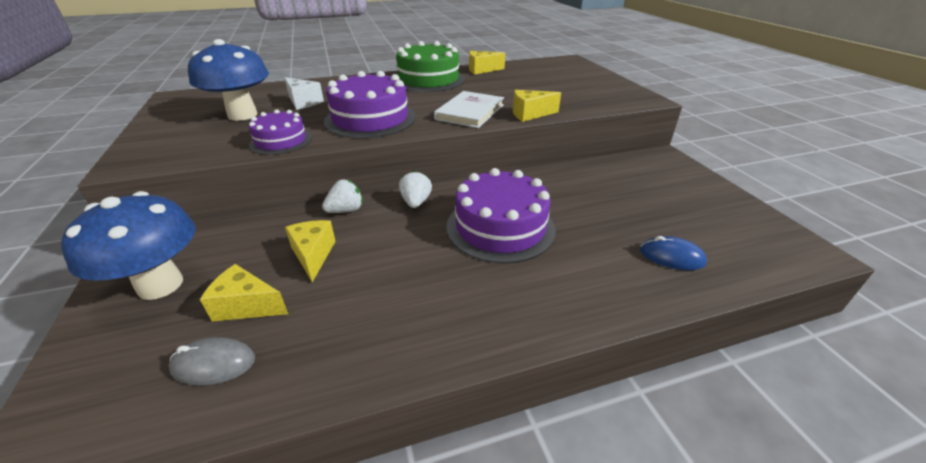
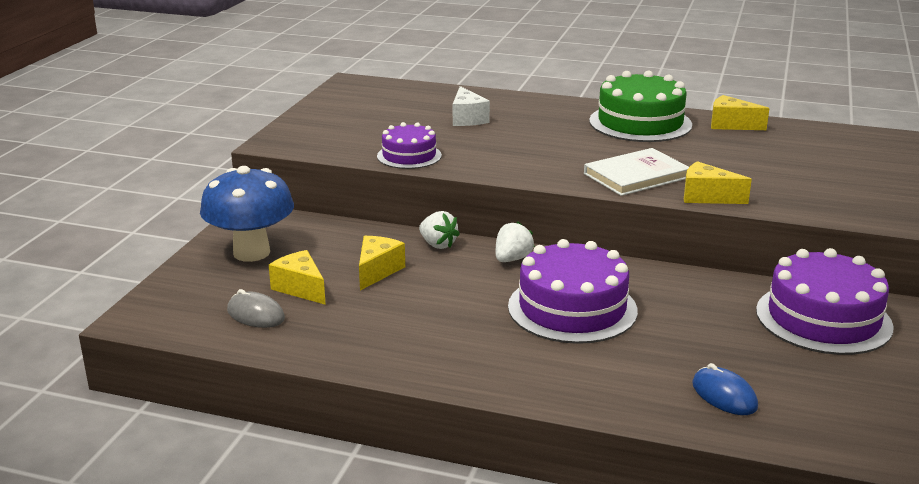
camera: 35 degrees right, 10 degrees down
blue mushroom [188,39,269,121] -> none
white strawberry [322,179,363,213] -> white strawberry turned 45 degrees clockwise [419,211,460,249]
purple cake [324,71,416,138] -> purple cake moved to [756,248,894,355]

